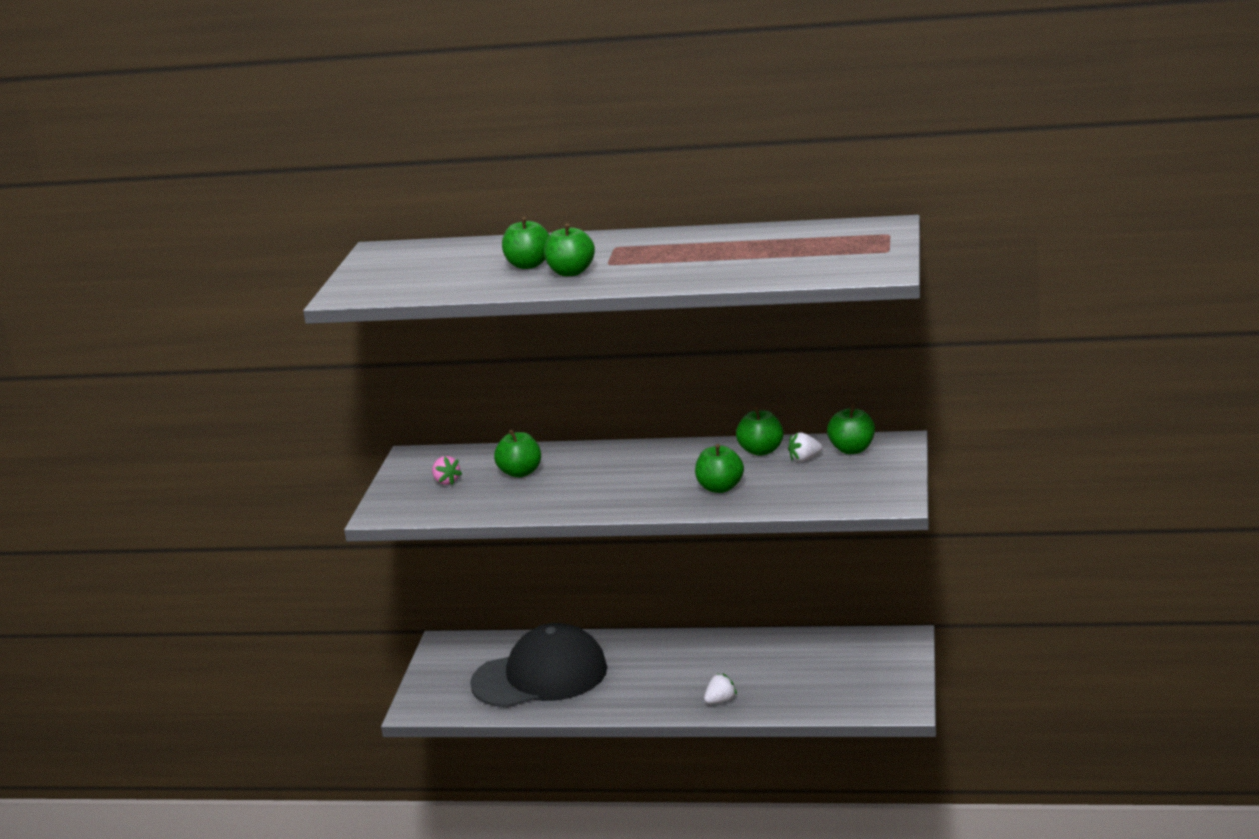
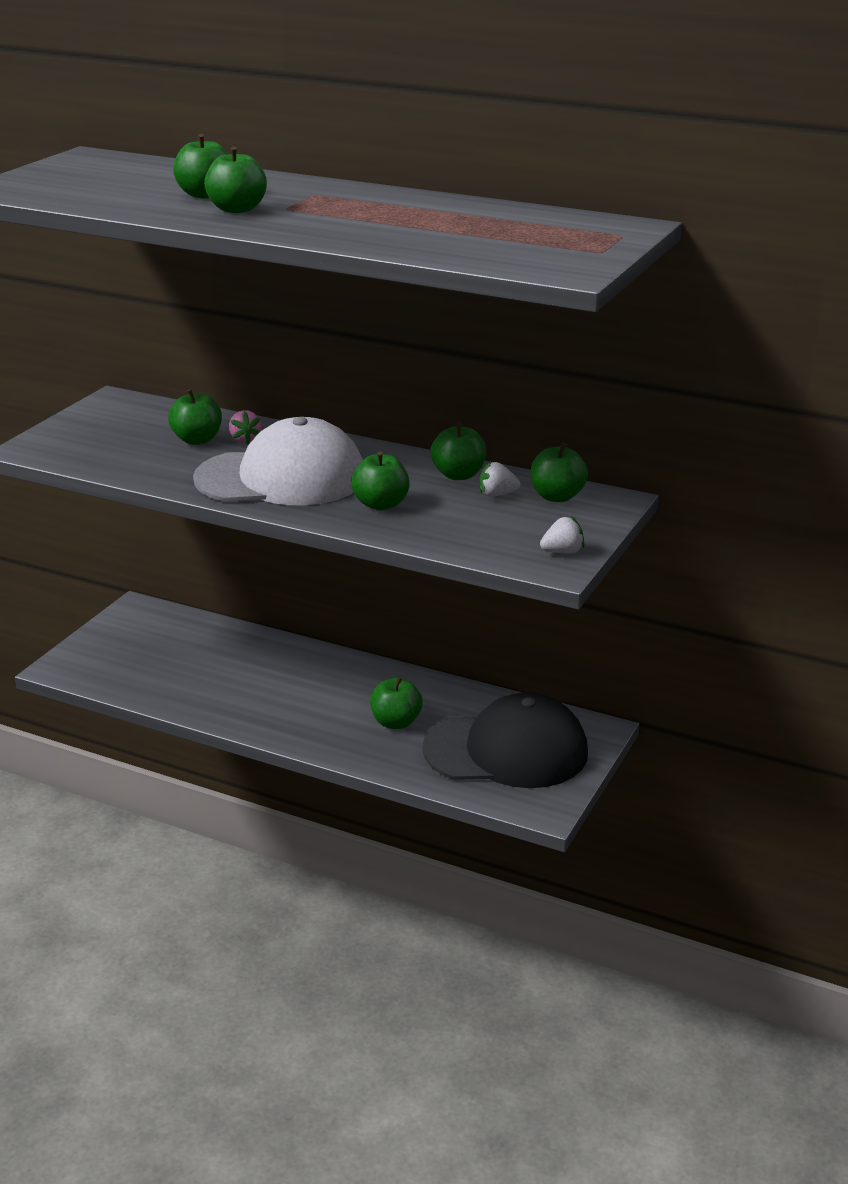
camera: 15 degrees right, 5 degrees up
pink strawberry [432,456,462,485] -> pink strawberry moved to [229,410,262,445]
black cap [470,623,607,708] -> black cap moved to [422,692,588,788]
white strawberry [704,673,737,704] -> white strawberry moved to [540,516,584,554]
none -> white cap [193,417,363,506]
none -> green apple [370,676,423,729]

